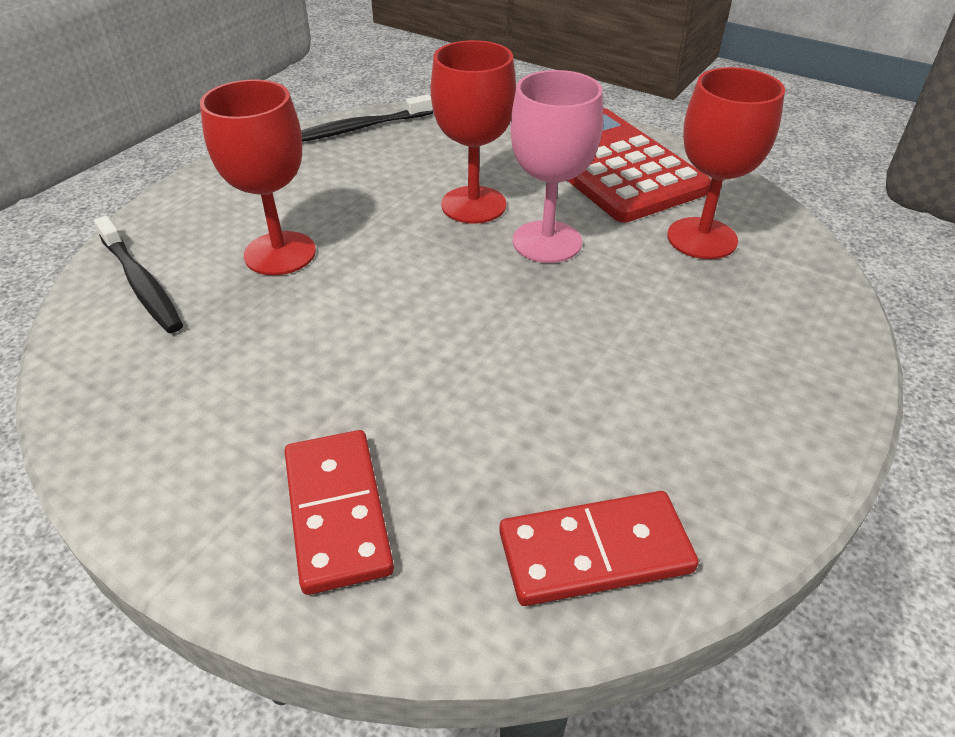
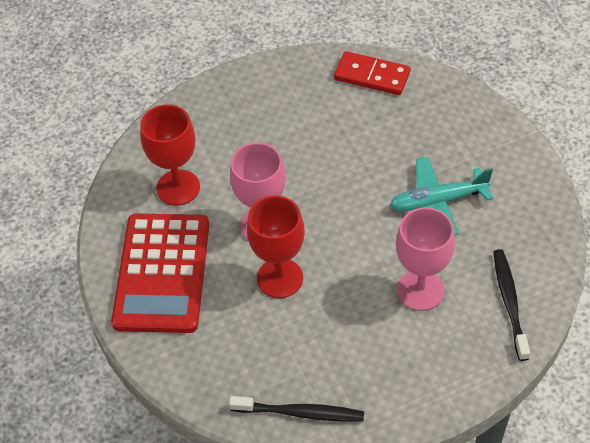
camera: 145 degrees left, 10 degrees up
red goblet [200,79,316,275] -> pink goblet [396,207,455,311]
red domino [285,430,394,595] -> none
none -> turquoise plane [390,156,493,235]

